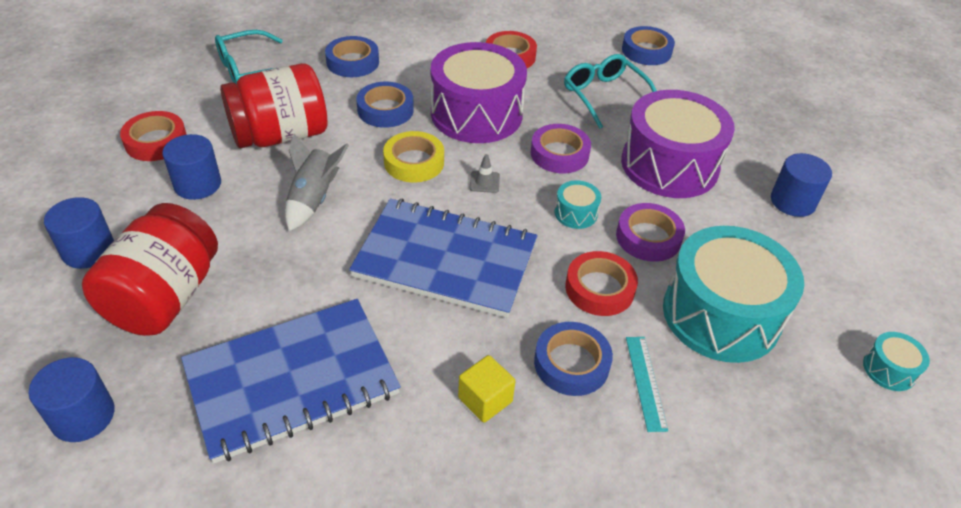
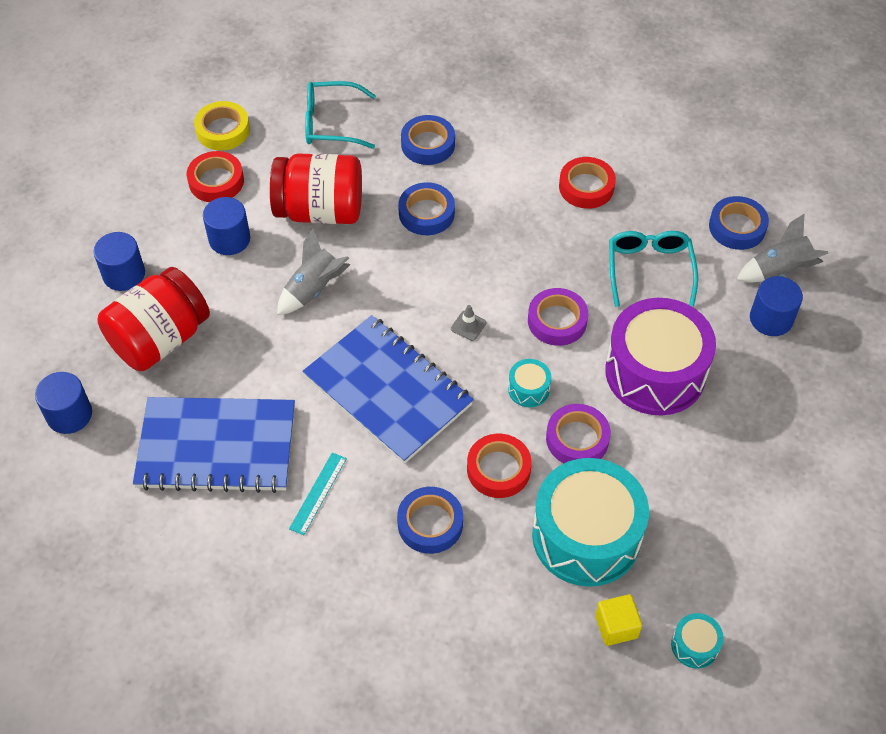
camera: 30 degrees right, 10 degrees up
yellow tape [383,131,444,183] -> yellow tape moved to [194,101,250,150]
purple drum [431,42,527,143] -> none
yellow cube [458,355,515,423] -> yellow cube moved to [595,594,642,646]
turquoise ruler [626,337,668,432] -> turquoise ruler moved to [289,453,347,535]
blue cylinder [771,153,832,217] -> blue cylinder moved to [750,276,803,336]
none -> grey rocket [736,213,829,282]

